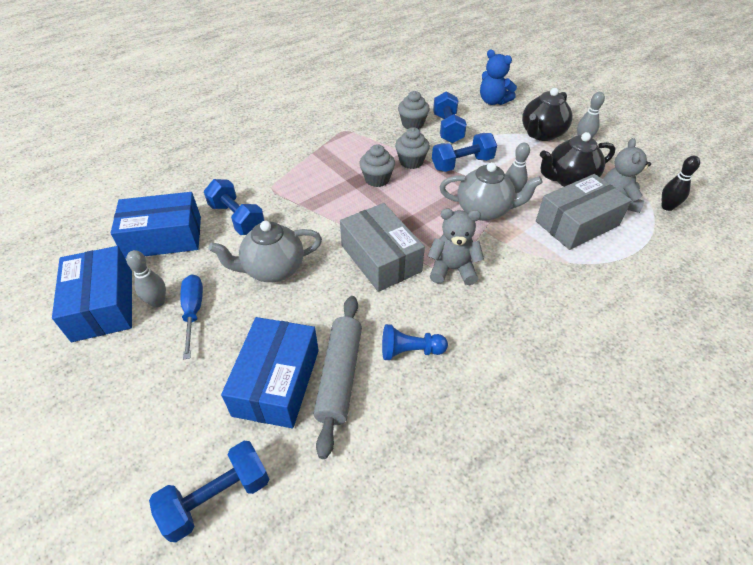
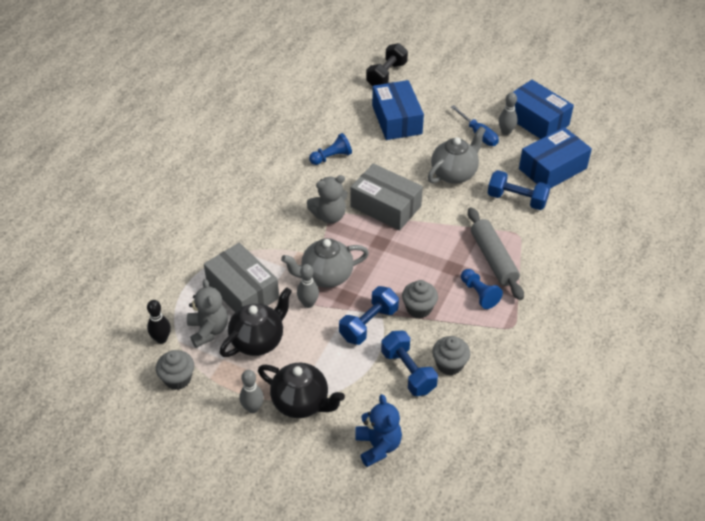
camera: 155 degrees right, 0 degrees up
blue dumbbell [149,441,269,542] -> black dumbbell [366,43,408,86]
grey rolling pin [314,296,362,459] -> grey rolling pin moved to [468,207,524,300]
grey cupcake [359,144,395,187] -> grey cupcake moved to [156,350,194,390]
blue teddy bear [480,50,517,105] -> blue teddy bear turned 60 degrees clockwise [355,394,402,467]
black teapot [522,88,572,141] -> black teapot turned 105 degrees clockwise [258,363,345,418]
grey box [536,174,632,250] -> grey box turned 75 degrees counterclockwise [204,243,279,312]
none -> blue pawn [461,269,503,309]

